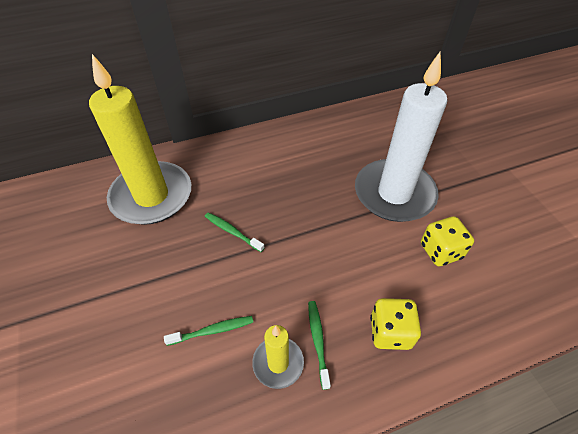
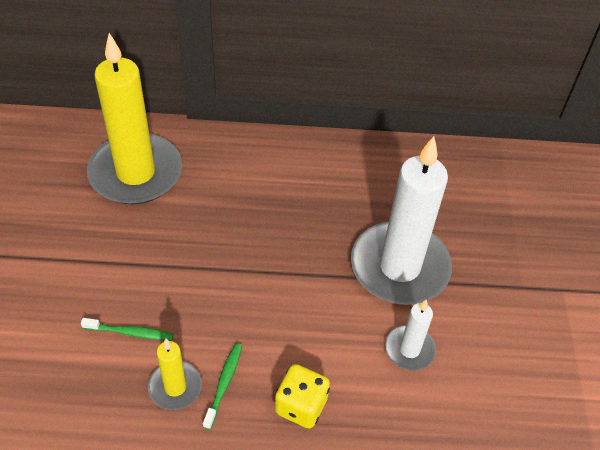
camera: 20 degrees right, 0 degrees up
green toothbrush [205,212,264,252] -> none
yellow dice [421,216,474,266] -> white candle [385,300,436,371]

